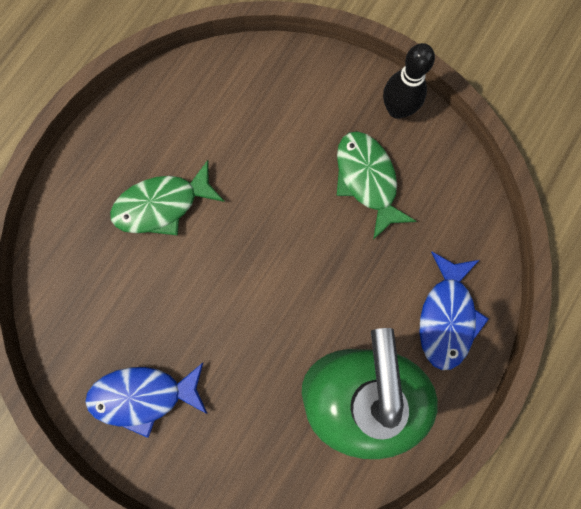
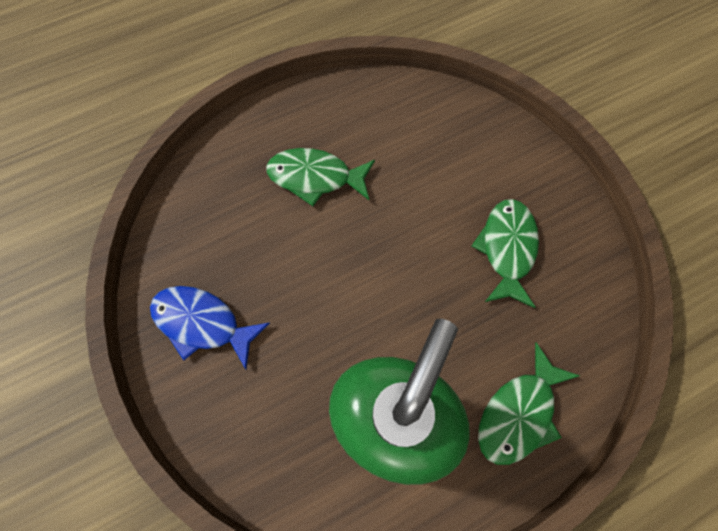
camera: 30 degrees right, 10 degrees down
black bowling pin [383,43,435,119] -> none
blue fish [420,252,489,370] -> green fish [478,343,580,465]

